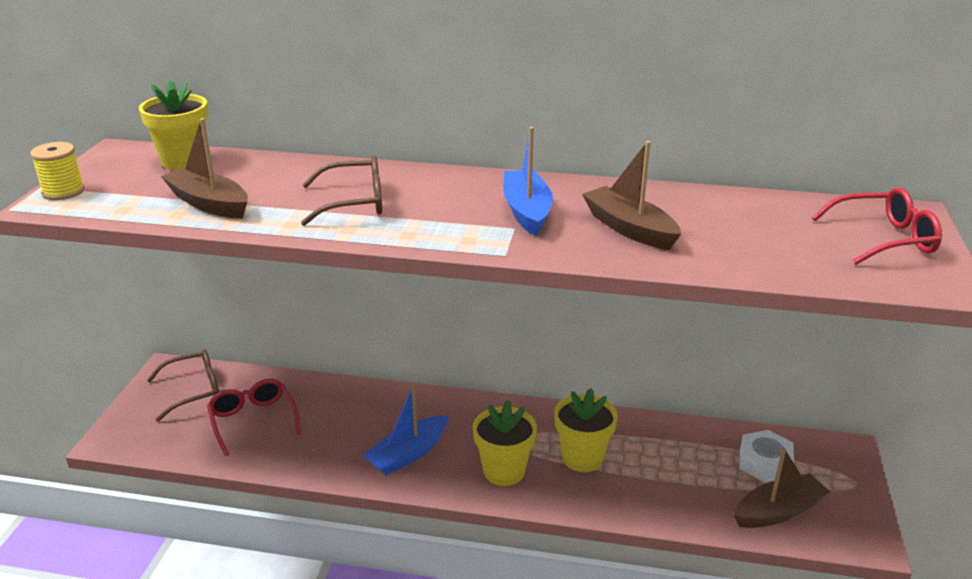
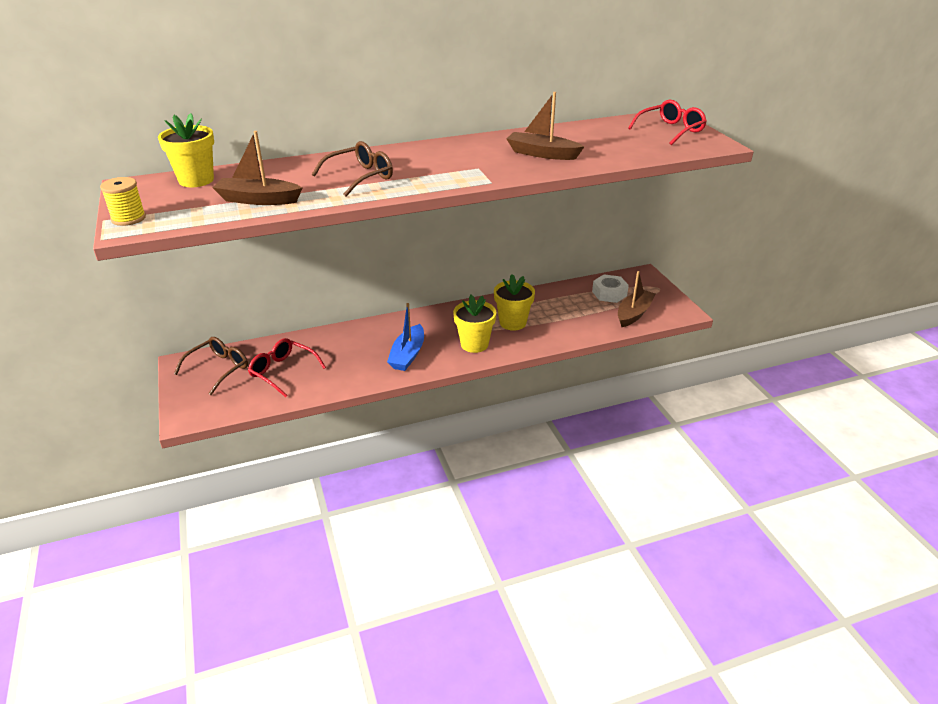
camera: 30 degrees left, 5 degrees up
blue boat [503,127,553,236] -> none

